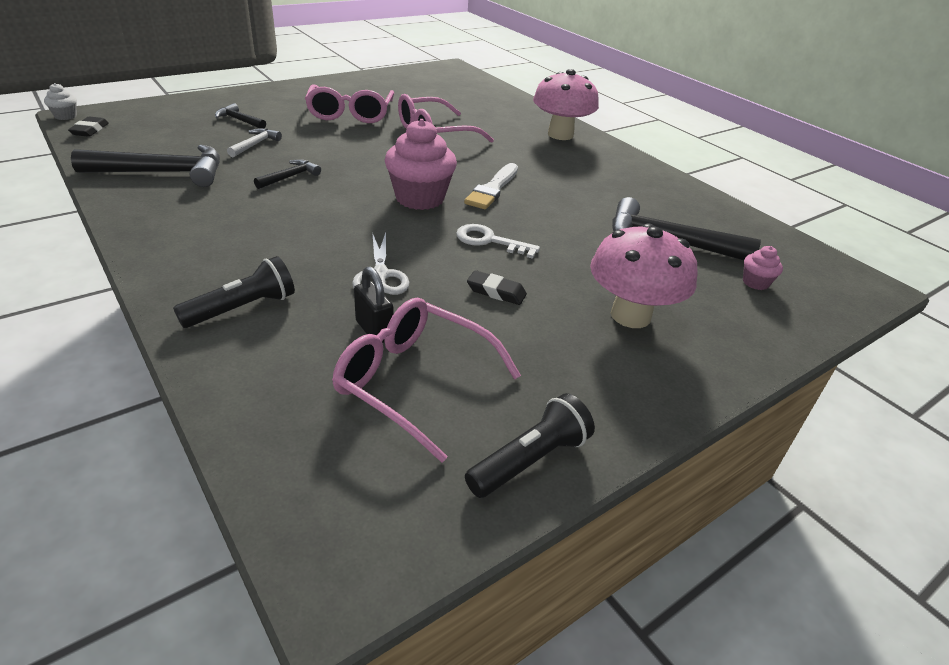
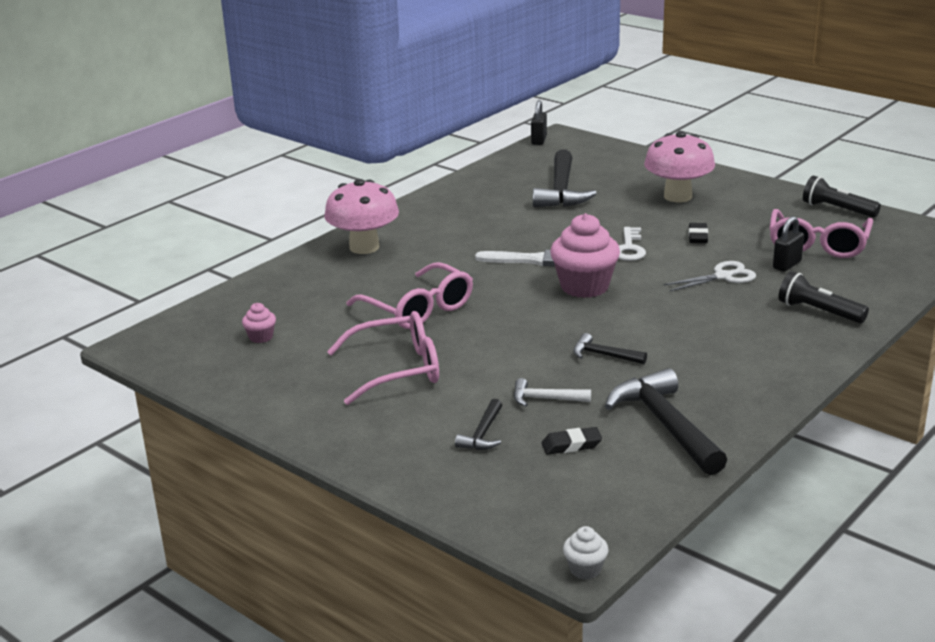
camera: 100 degrees left, 10 degrees down
black eraser [68,117,109,137] -> black eraser moved to [542,427,602,455]
pink cupcake [743,246,783,290] -> pink cupcake moved to [242,303,276,343]
none -> black padlock [531,100,547,145]

